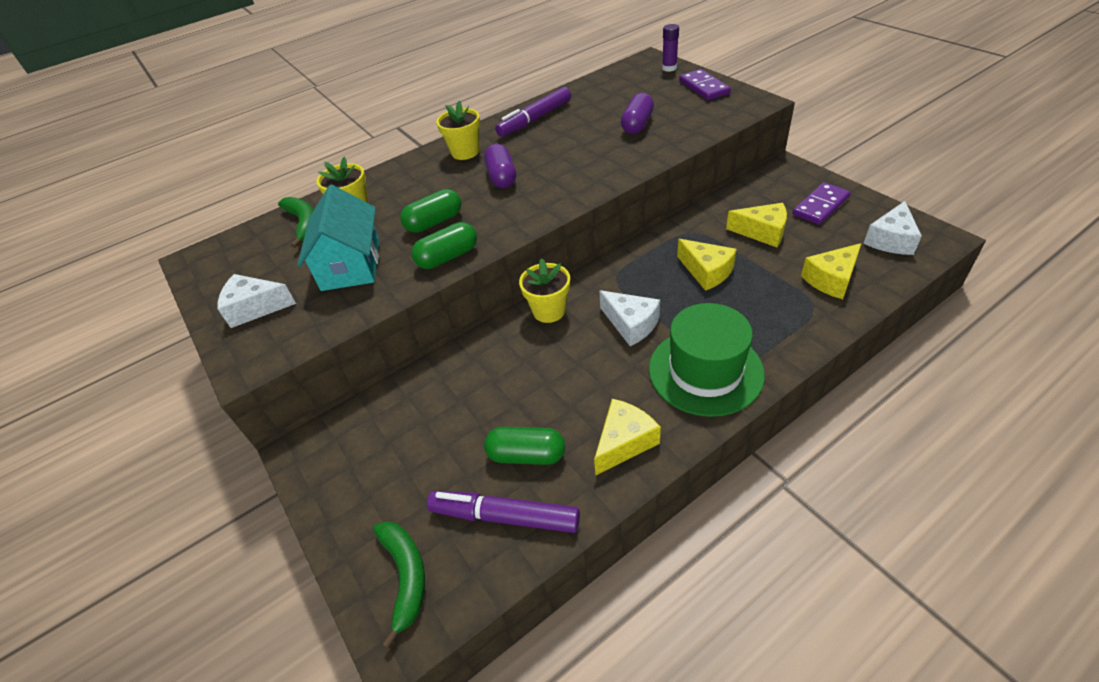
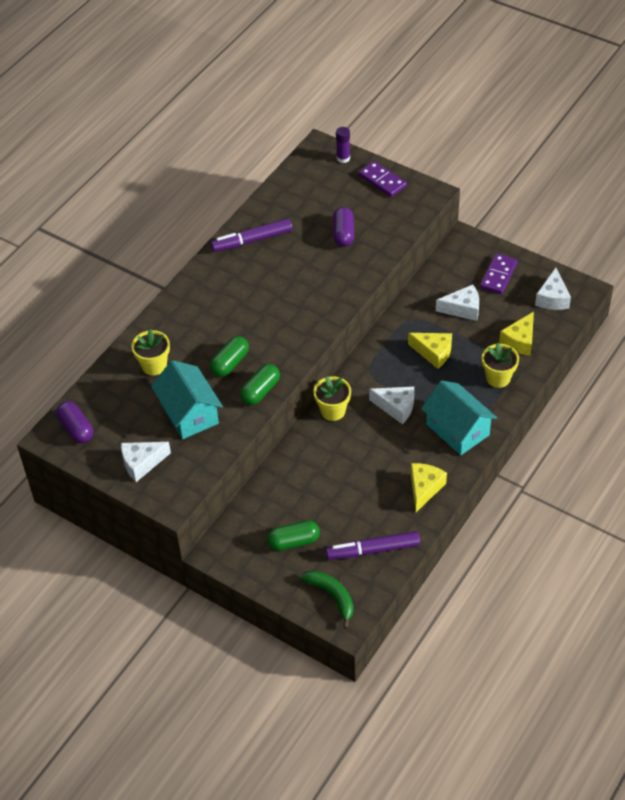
camera: 25 degrees left, 5 degrees up
green banana [278,197,314,248] -> none
yellow flower pot [436,101,480,160] -> yellow flower pot moved to [482,343,519,388]
purple capsule [484,144,516,188] -> purple capsule moved to [56,401,93,443]
green capsule [484,427,565,465] -> green capsule moved to [267,520,320,551]
purple marker [495,87,571,137] -> purple marker turned 45 degrees clockwise [211,218,292,252]
green hat [649,303,765,417] -> turquoise house [421,380,497,455]
yellow cheese [726,203,787,247] -> white cheese [436,285,479,321]

